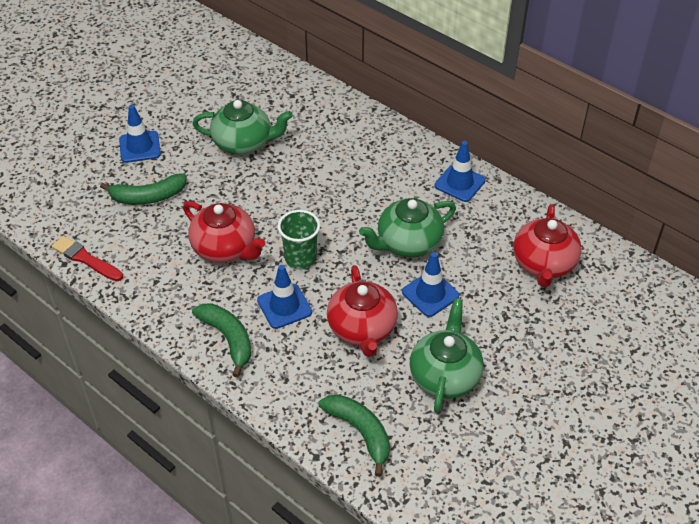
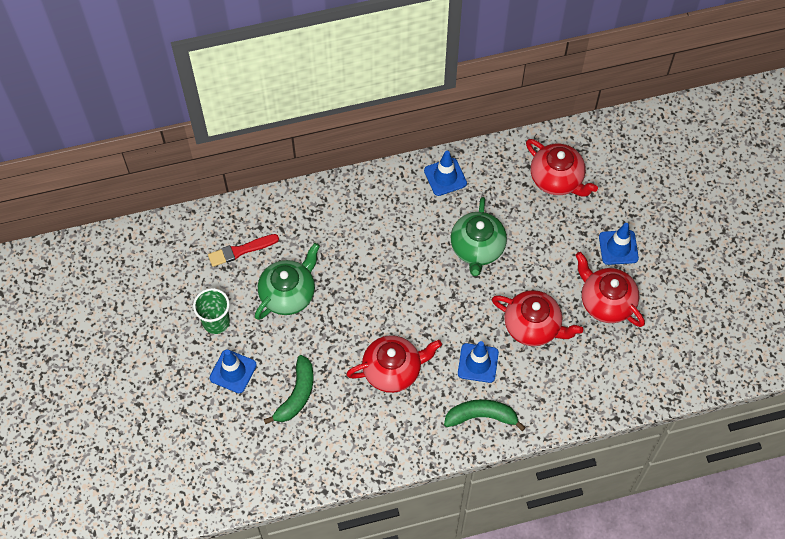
camera: 55 degrees left, 15 degrees up
red brush [52,236,123,281] -> red brush moved to [208,234,279,267]
green cup [278,210,320,269] -> green cup moved to [193,288,230,334]
green banana [319,394,390,477] -> none
blue traffic cone [402,252,459,317] -> blue traffic cone moved to [599,223,639,265]
green teapot [410,298,484,413] -> red teapot [575,252,645,327]

